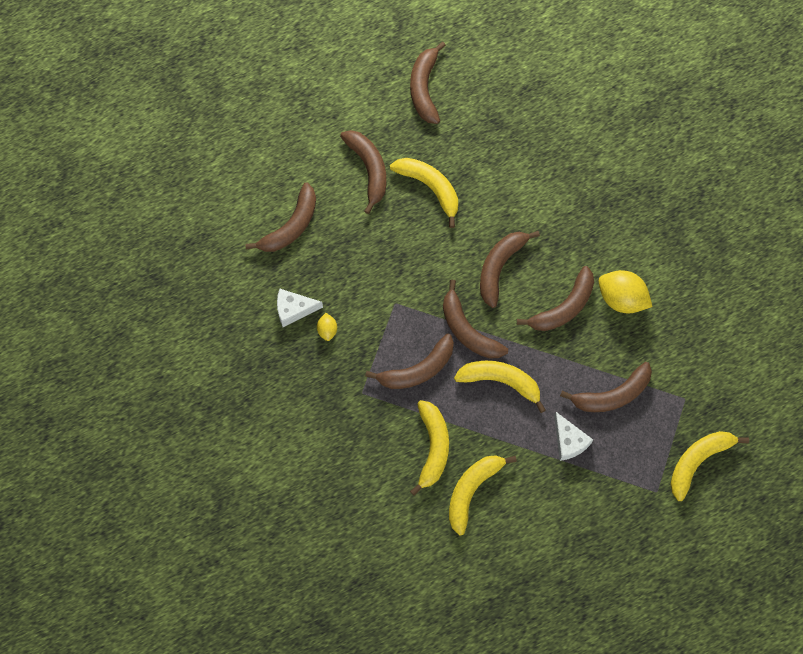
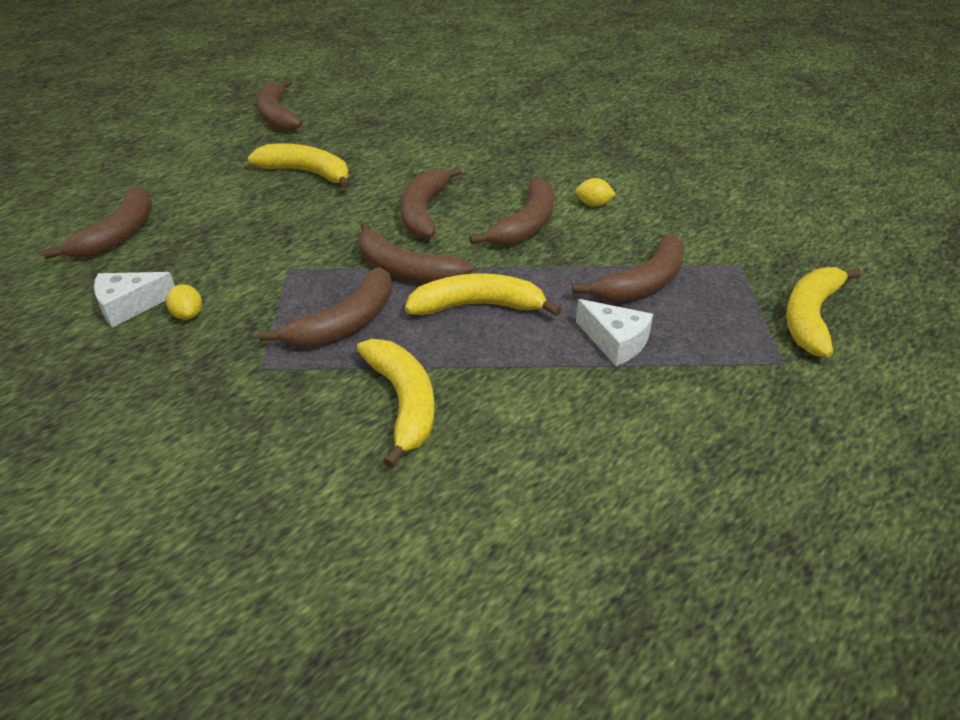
camera: 20 degrees left, 30 degrees down
brown banana [340,130,386,214] -> none
yellow banana [449,455,517,536] -> none
yellow lemon [598,270,652,313] -> yellow lemon [576,178,616,206], size x0.50

